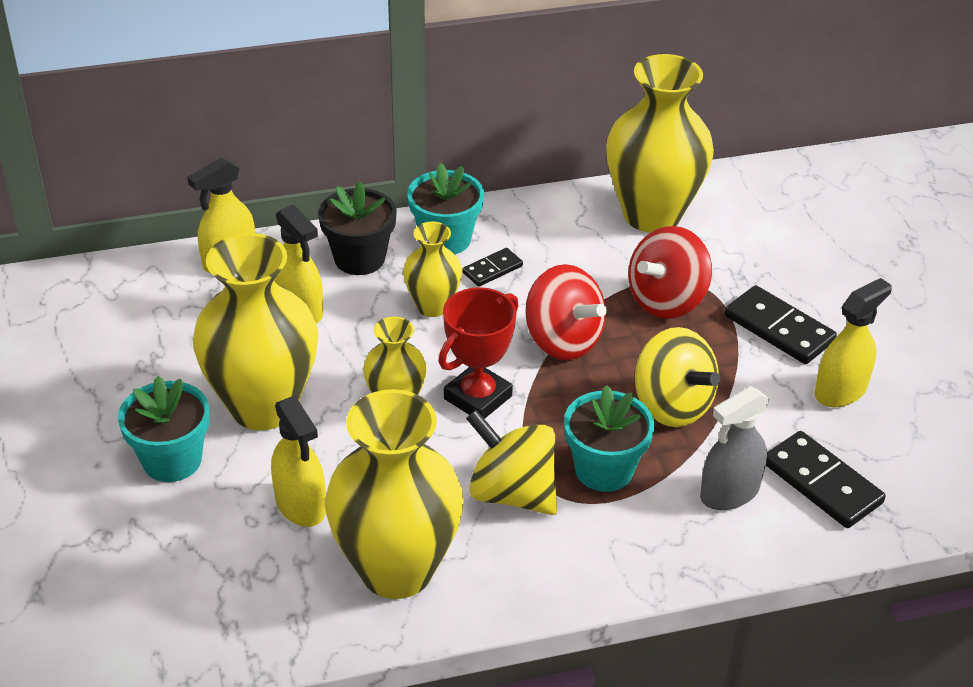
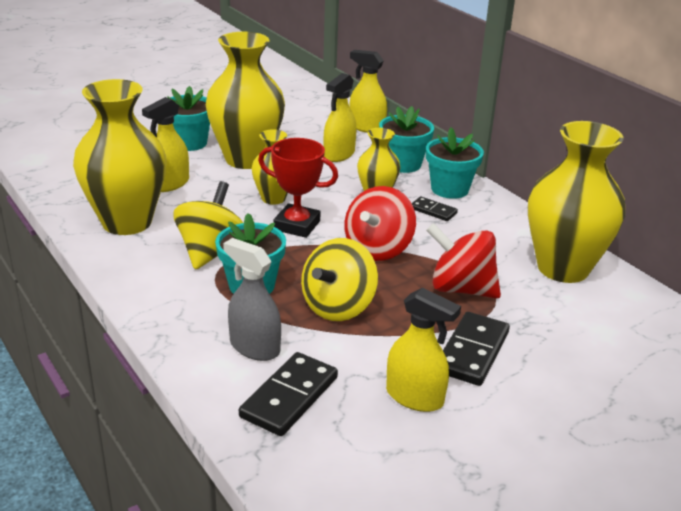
camera: 70 degrees right, 10 degrees down
black flower pot [318,181,396,275] -> turquoise flower pot [379,106,434,173]

